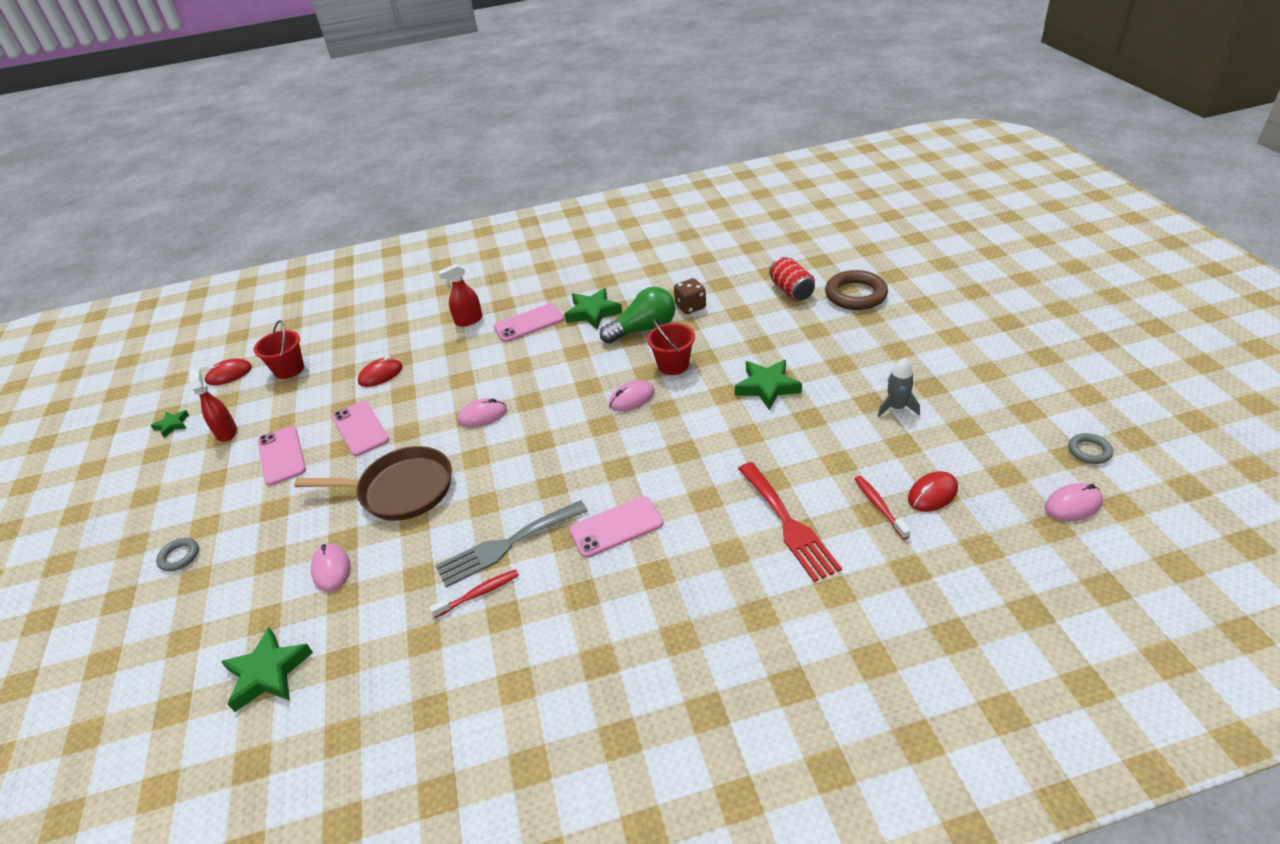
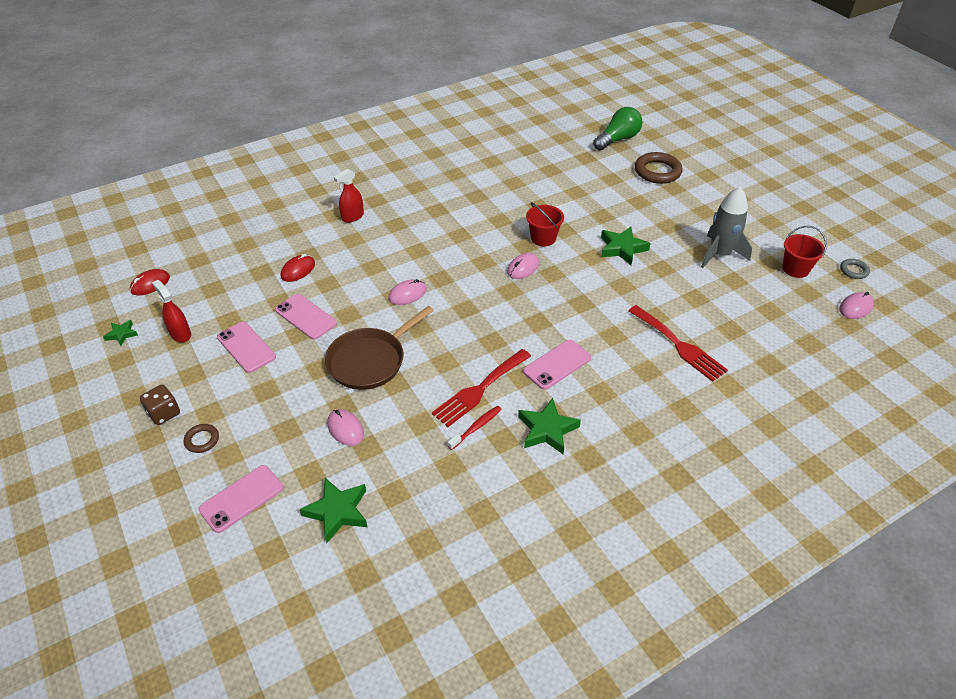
camera: 20 degrees left, 5 degrees up
grey ring [156,538,199,571] -> brown ring [184,424,219,453]
red bucket [254,320,304,379] -> red bucket moved to [782,226,827,278]
brown pan [294,446,452,521] -> brown pan turned 150 degrees clockwise [325,306,434,390]
grey fork [435,500,588,587] -> red fork [432,349,531,427]
pink phone [494,304,564,342] -> pink phone moved to [199,465,283,533]
green star [564,288,622,330] -> green star moved to [518,398,581,454]
green light bulb [600,287,675,343] -> green light bulb moved to [593,107,642,150]
brown dice [674,278,706,314] -> brown dice moved to [140,385,180,425]
red can [769,257,815,301] -> none
red toothbrush [855,476,911,540] -> none
grey rocket [878,358,920,417] -> grey rocket [701,187,752,268], size x1.74
red mouse [908,471,958,512] -> none

